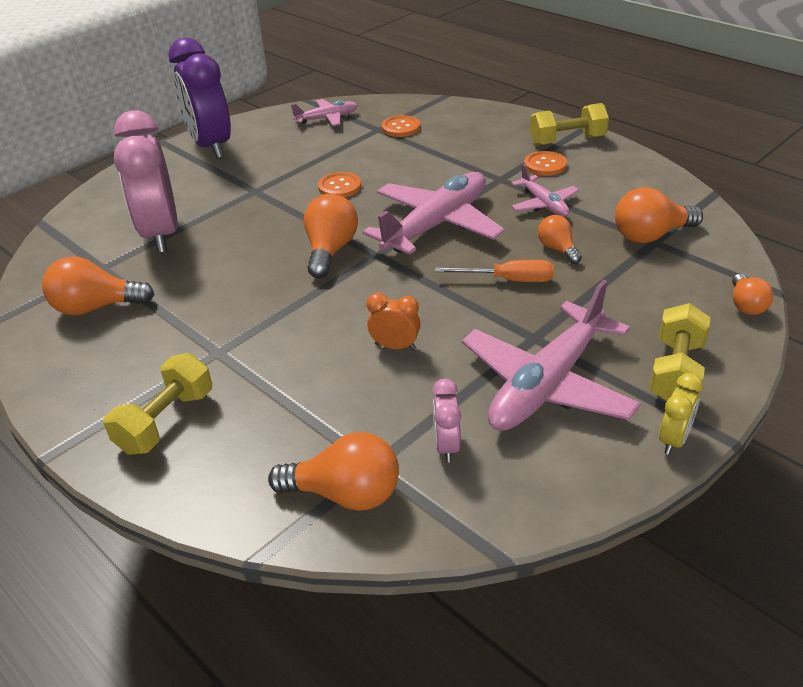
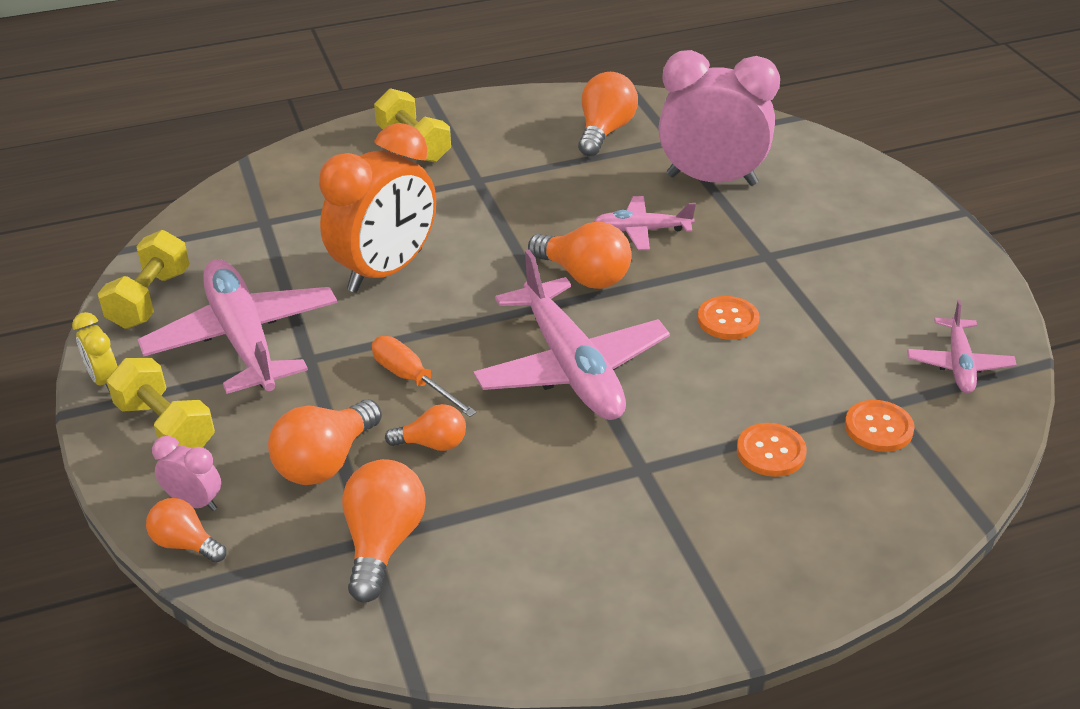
camera: 115 degrees right, 0 degrees up
purple clock [168,37,231,159] -> none
orange light bulb [268,432,399,511] -> orange light bulb moved to [268,399,382,485]
orange clock [367,293,421,350] -> orange clock [319,123,436,293], size x2.28
pink clock [432,379,461,463] -> pink clock moved to [152,436,221,511]
orange screwdriver [435,260,554,282] -> orange screwdriver turned 105 degrees clockwise [372,336,477,417]
pink plane [511,164,579,217] -> pink plane moved to [594,196,696,250]
orange button [524,151,567,176] -> orange button moved to [737,423,807,477]
yellow dumbbell [530,103,609,146] -> yellow dumbbell moved to [98,230,190,329]

